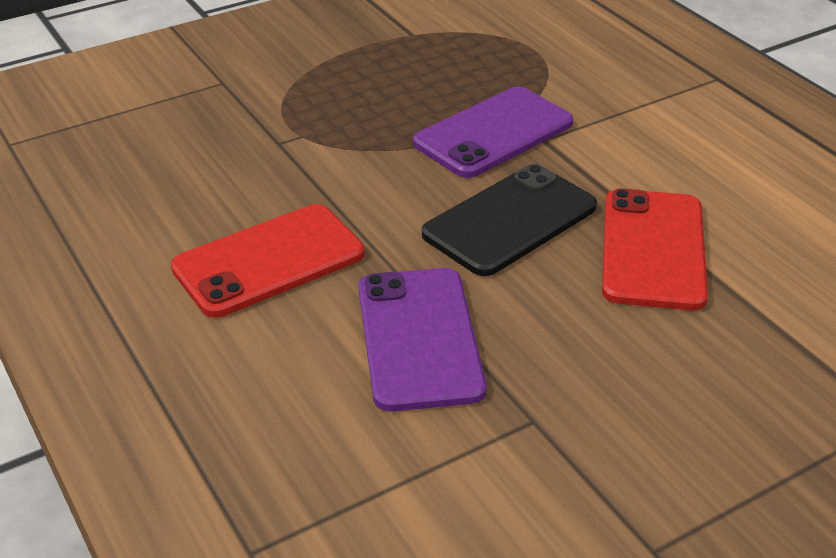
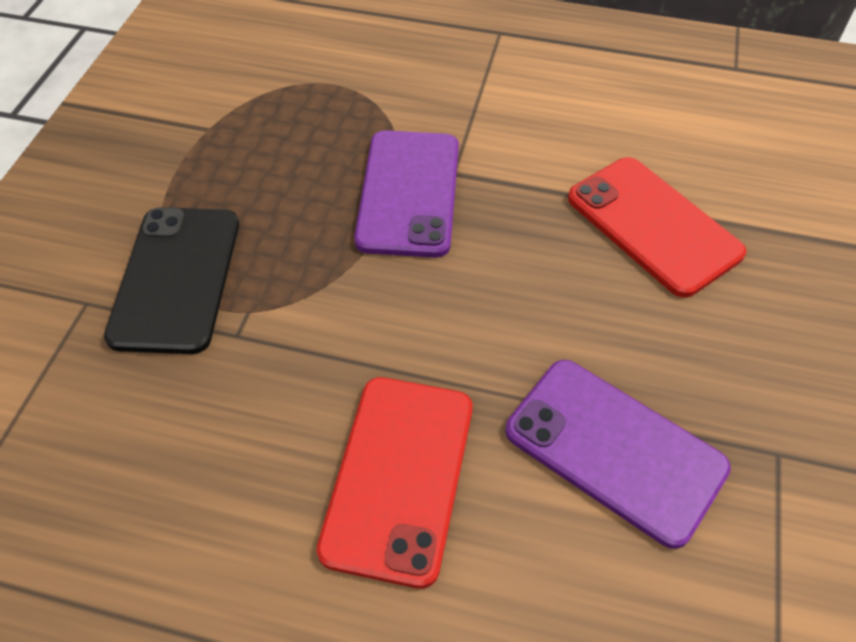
camera: 45 degrees left, 15 degrees up
black phone [422,164,597,276] -> black phone moved to [104,207,239,354]

